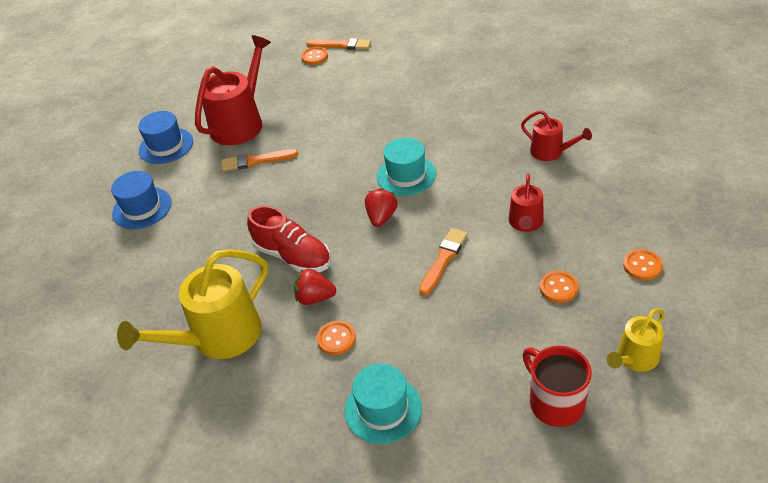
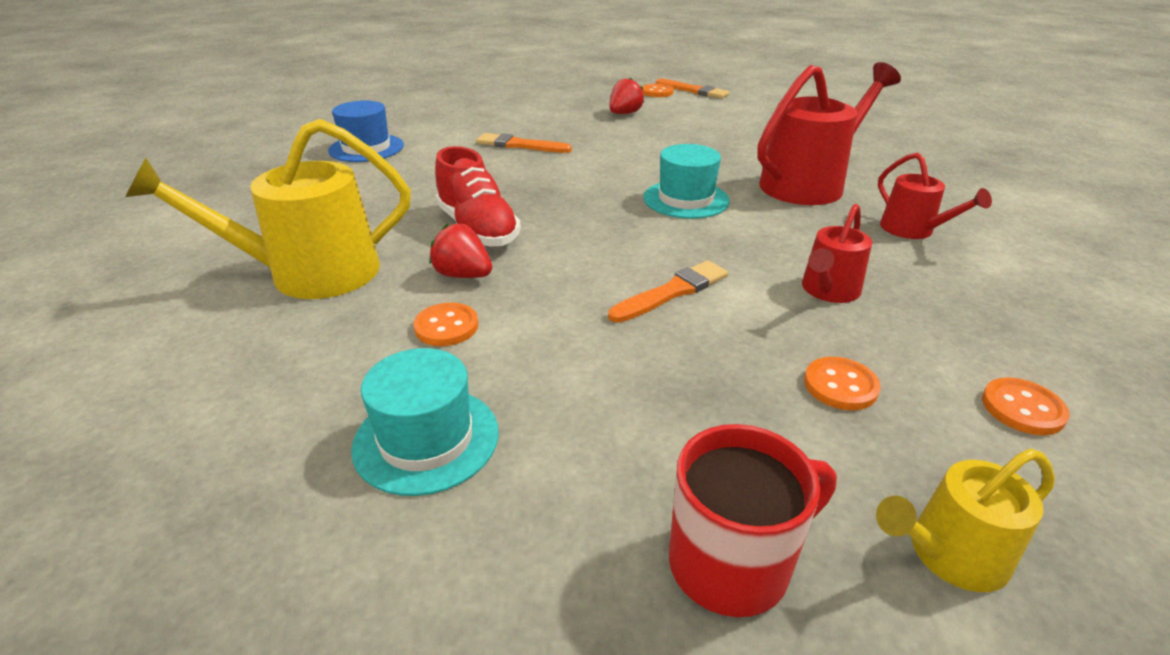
camera: 20 degrees right, 10 degrees down
blue hat [138,111,193,164] -> none
red watering can [195,35,271,145] -> red watering can moved to [757,62,901,205]
red strawberry [365,188,398,227] -> red strawberry moved to [610,77,644,114]
red mug [523,346,592,427] -> red mug turned 75 degrees clockwise [669,424,837,617]

